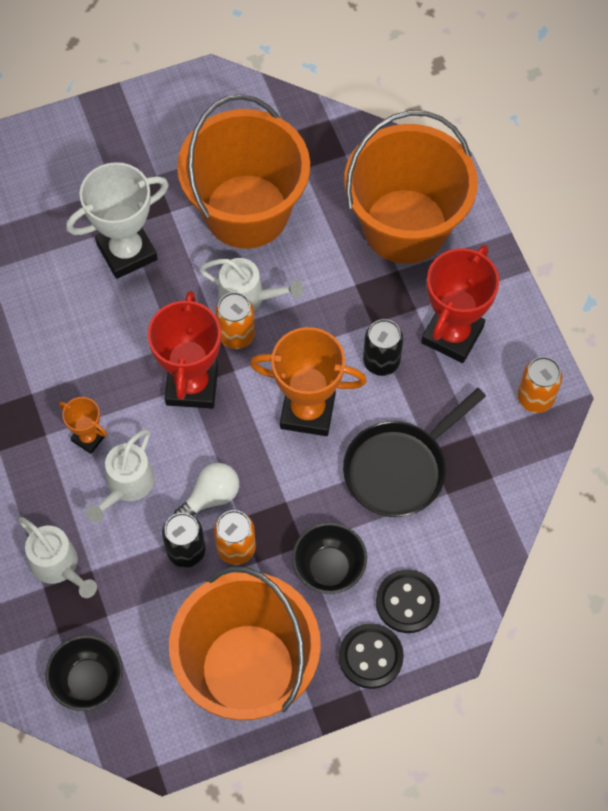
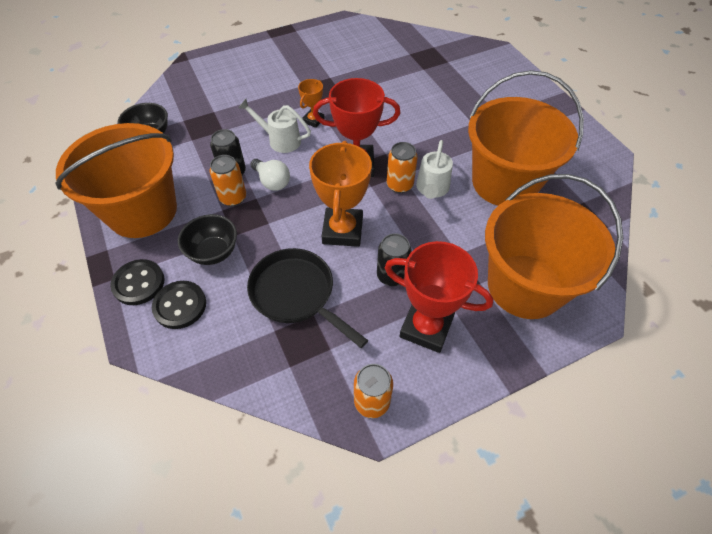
camera: 85 degrees right, 10 degrees down
white watering can [18,517,97,598] -> none
white trophy [66,162,169,279] -> none

